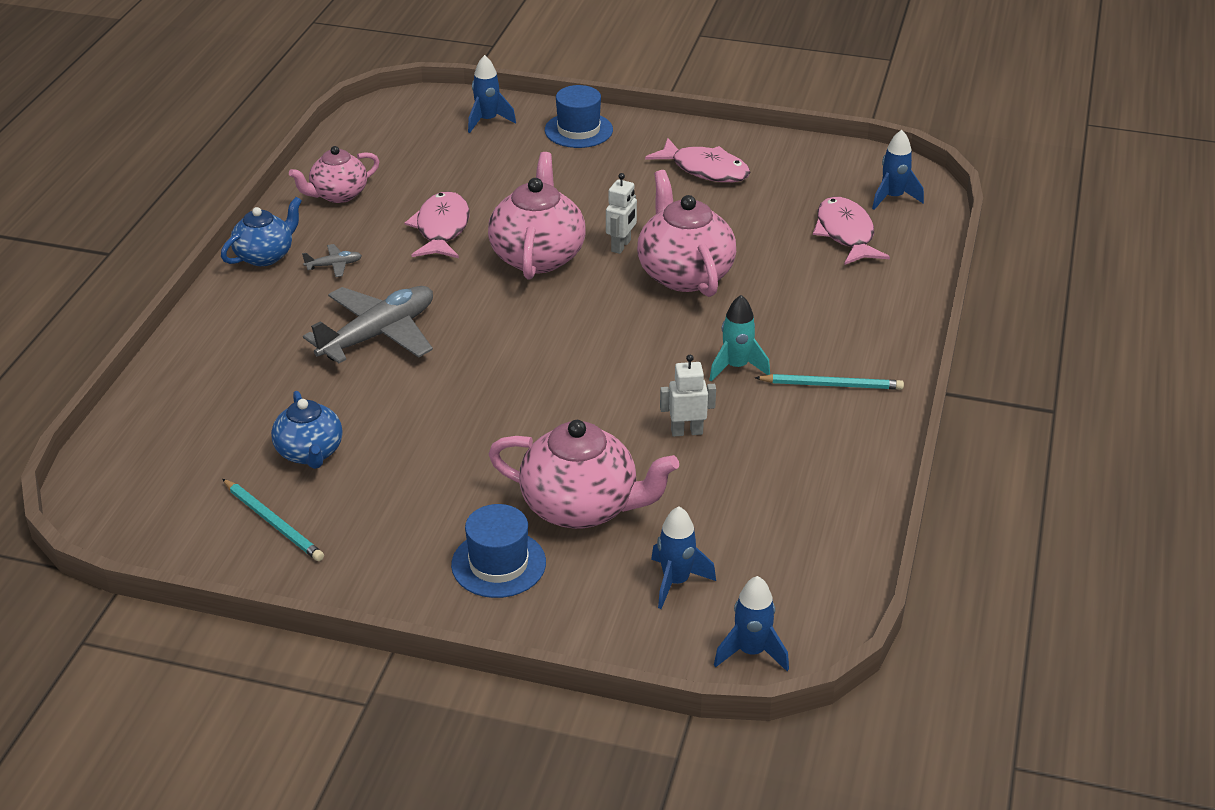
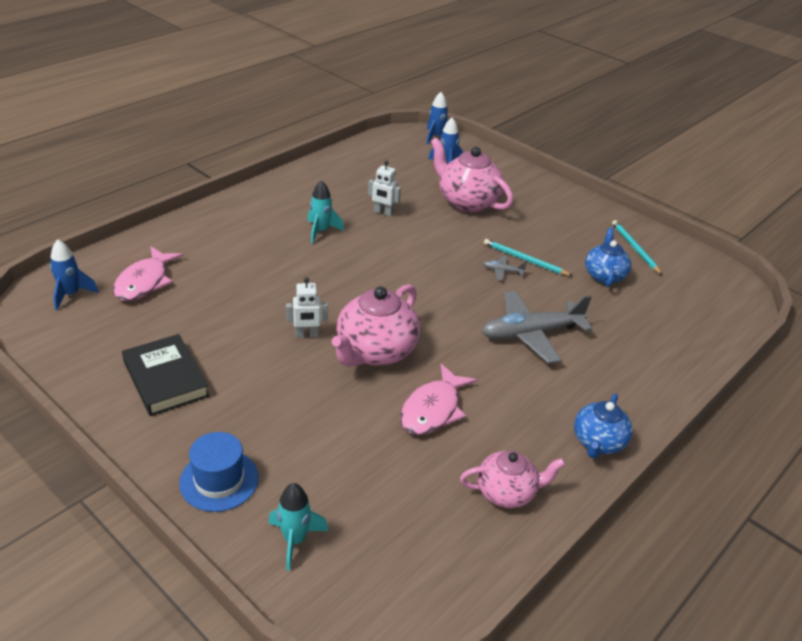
camera: 155 degrees left, 0 degrees up
blue teapot [221,197,302,266] -> blue teapot turned 45 degrees counterclockwise [574,393,633,458]
grey plane [302,244,362,277] -> grey plane moved to [482,255,527,280]
blue hat [451,504,546,598] -> none
blue rocket [468,55,516,133] -> turquoise rocket [269,483,328,571]
white robot [606,173,637,254] -> white robot turned 150 degrees counterclockwise [286,277,328,338]
pink teapot [637,170,736,297] -> none
pink fish [645,138,750,182] -> black book [122,334,209,416]
turquoise pencil [755,374,904,390] -> turquoise pencil moved to [484,239,573,276]

